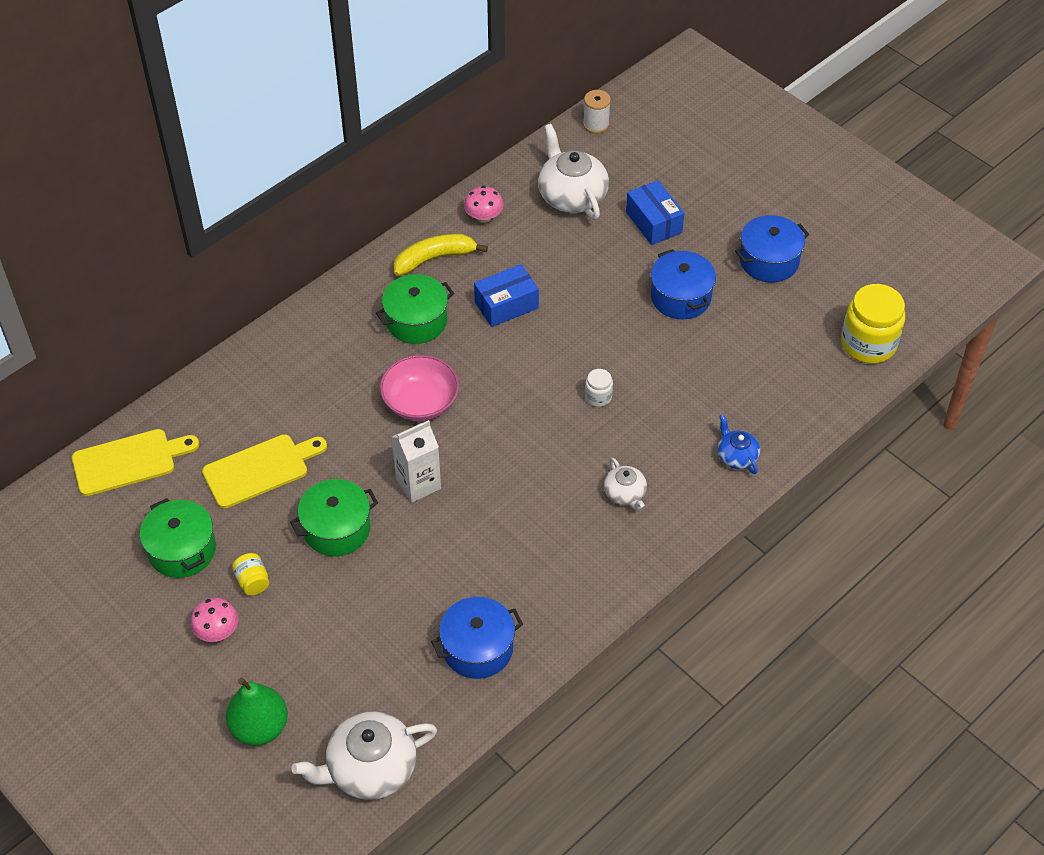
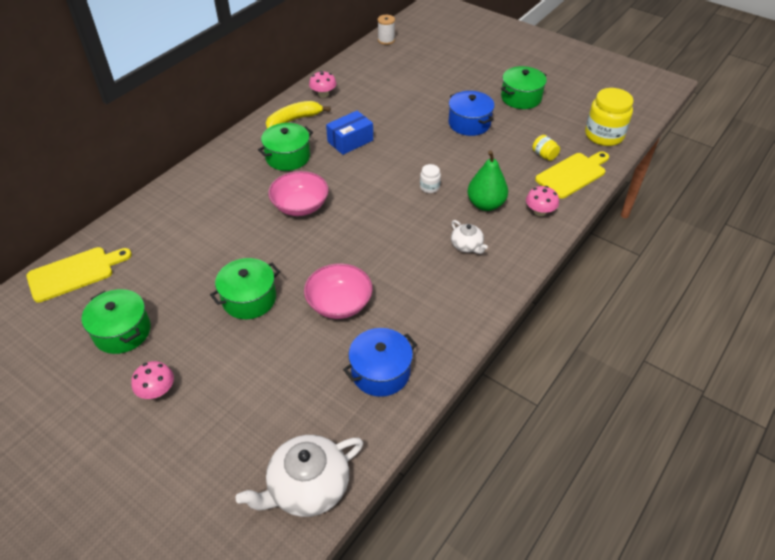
camera: 10 degrees left, 5 degrees down
yellow cutting board [202,434,327,508] -> yellow cutting board moved to [535,151,609,199]
green pear [226,678,288,746] -> green pear moved to [468,150,508,211]
yellow jar [232,553,269,595] -> yellow jar moved to [532,135,560,161]
white carton [392,420,441,502] -> none
white teapot [538,124,609,220] -> none
blue box [626,180,684,245] -> none
blue teapot [718,414,760,474] -> pink mushroom [526,186,559,216]
blue pot [735,215,809,282] -> green pot [501,66,547,109]
none -> pink bowl [304,263,373,319]

